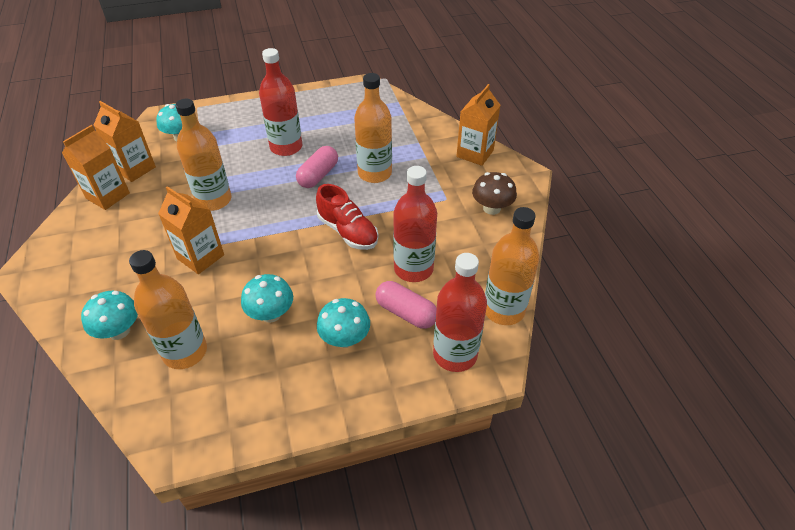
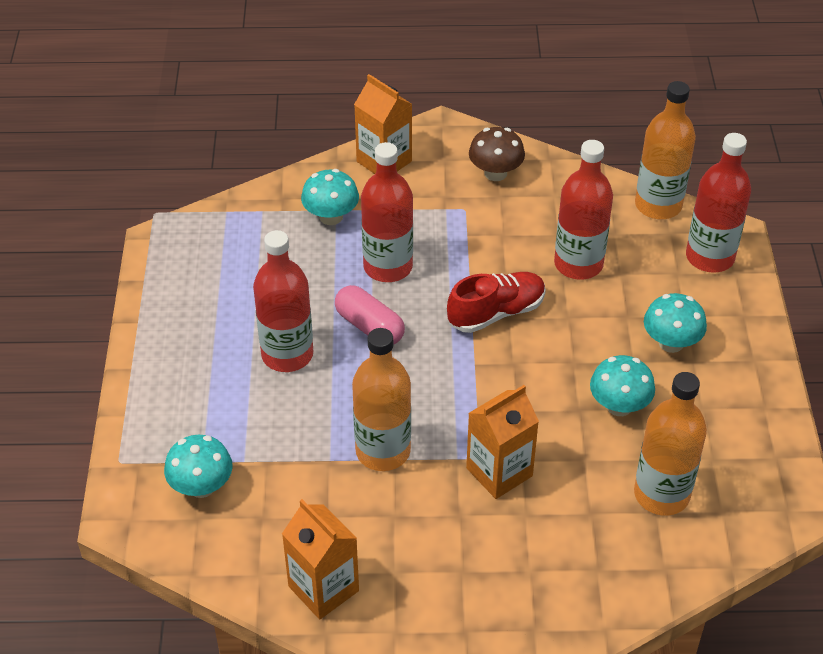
camera: 75 degrees left, 0 degrees up
turquoise mushroom [81,291,138,340] -> turquoise mushroom moved to [301,169,359,225]
orange carton [93,101,156,182] -> none
orange bottle [354,73,392,183] -> red bottle [361,142,413,282]
pink capsule [375,281,437,329] -> none

